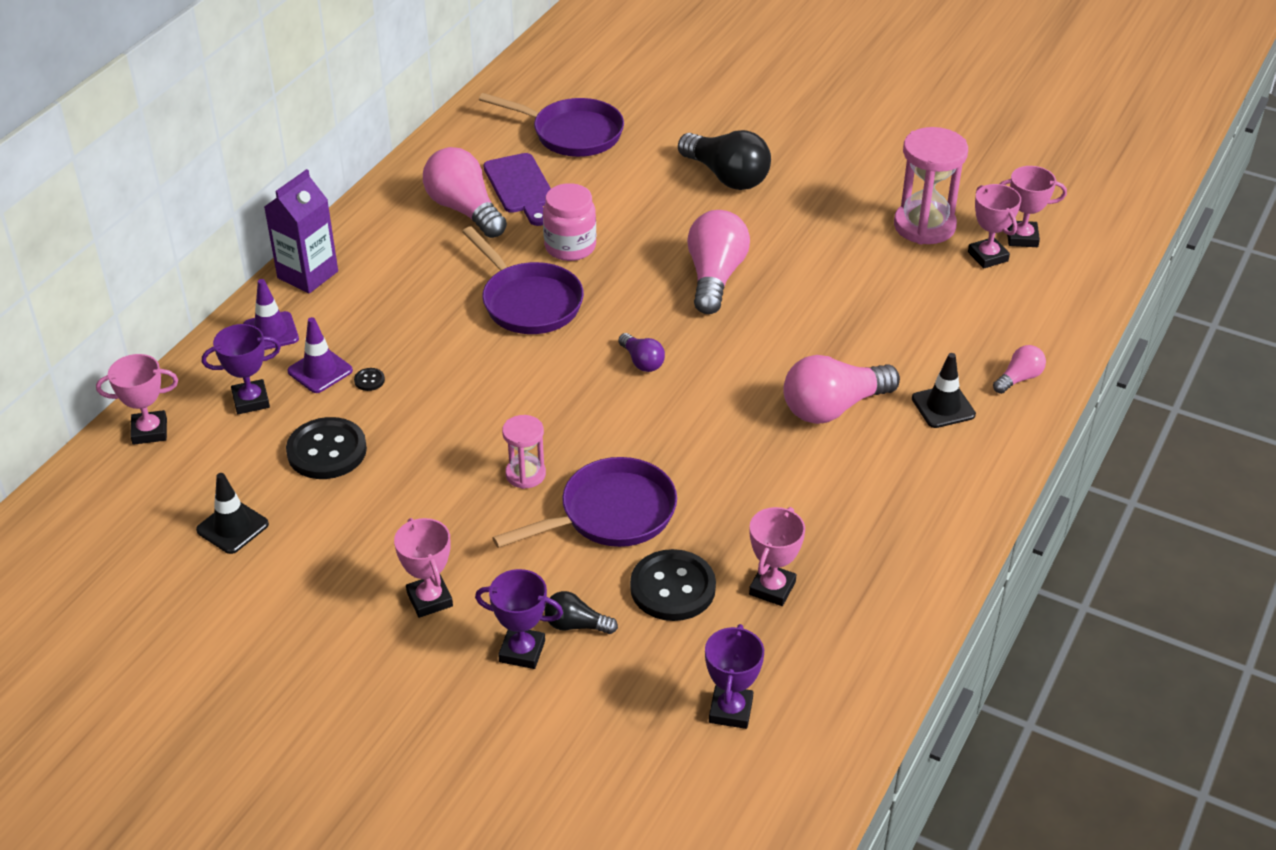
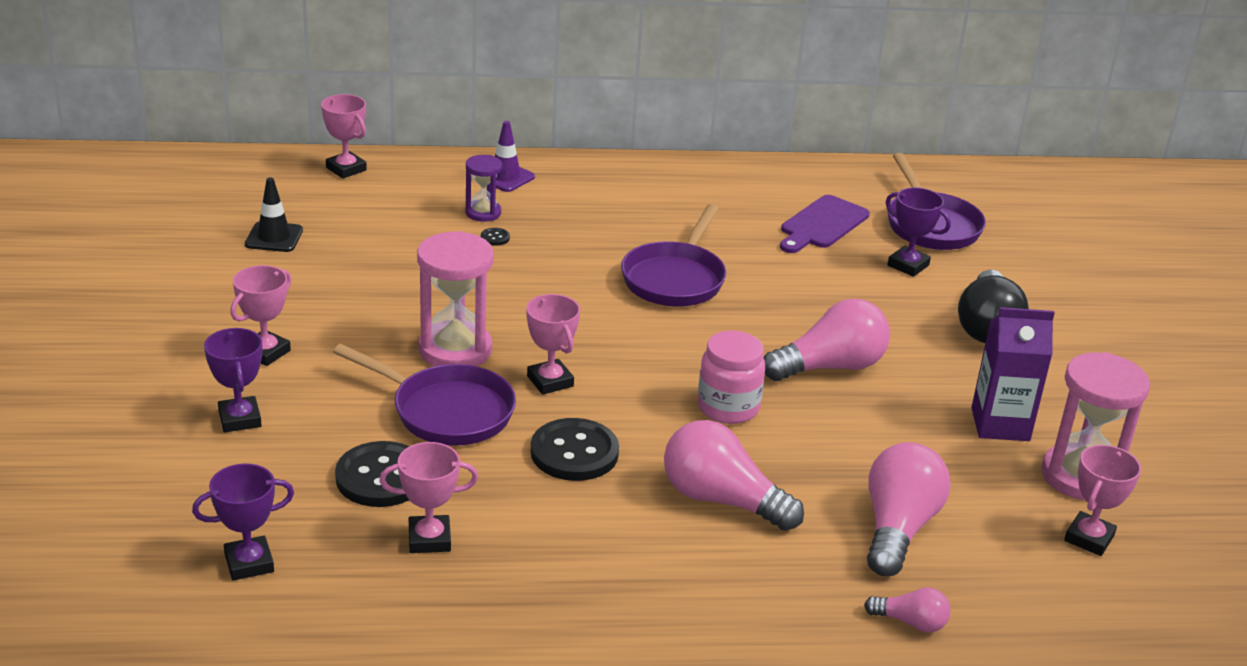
camera: 55 degrees right, 10 degrees down
purple trophy [202,324,281,414] -> purple trophy moved to [885,188,951,277]
purple carton [264,169,338,293] -> purple carton moved to [971,307,1055,441]
black button [286,417,367,479] -> black button moved to [531,418,619,481]
purple traffic cone [287,317,353,393] -> purple hourglass [465,155,502,222]
pink light bulb [423,147,507,238] -> pink light bulb moved to [867,442,950,576]
pink hourglass [502,415,546,489] -> pink hourglass [417,231,494,366], size x1.79
pink jar [543,183,596,261] -> pink jar moved to [698,331,765,424]
black light bulb [545,591,618,634] -> none
purple light bulb [618,333,665,372] -> none
black traffic cone [912,353,976,428] -> none
pink trophy [1000,166,1067,247] -> pink trophy moved to [526,294,580,395]

